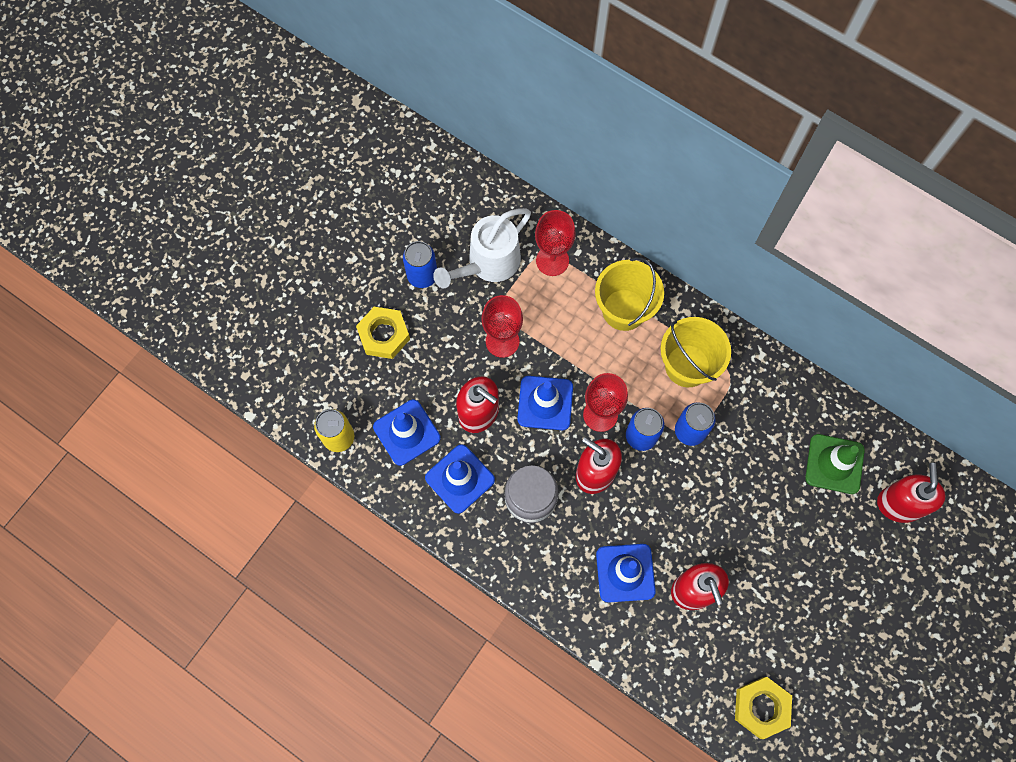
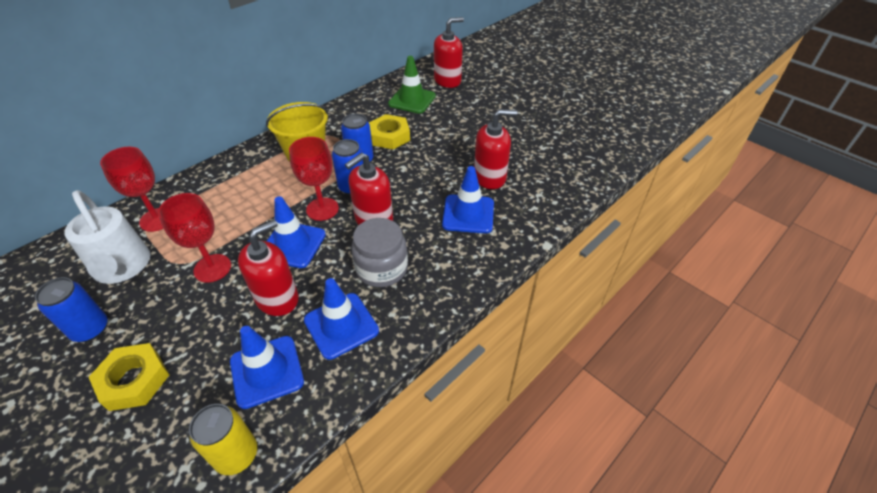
camera: 80 degrees left, 25 degrees down
yellow bucket [595,257,664,331] -> none
yellow nut [735,677,792,739] -> yellow nut moved to [369,114,410,150]
red soap dispenser [877,463,946,523] -> red soap dispenser turned 135 degrees clockwise [434,17,464,88]

